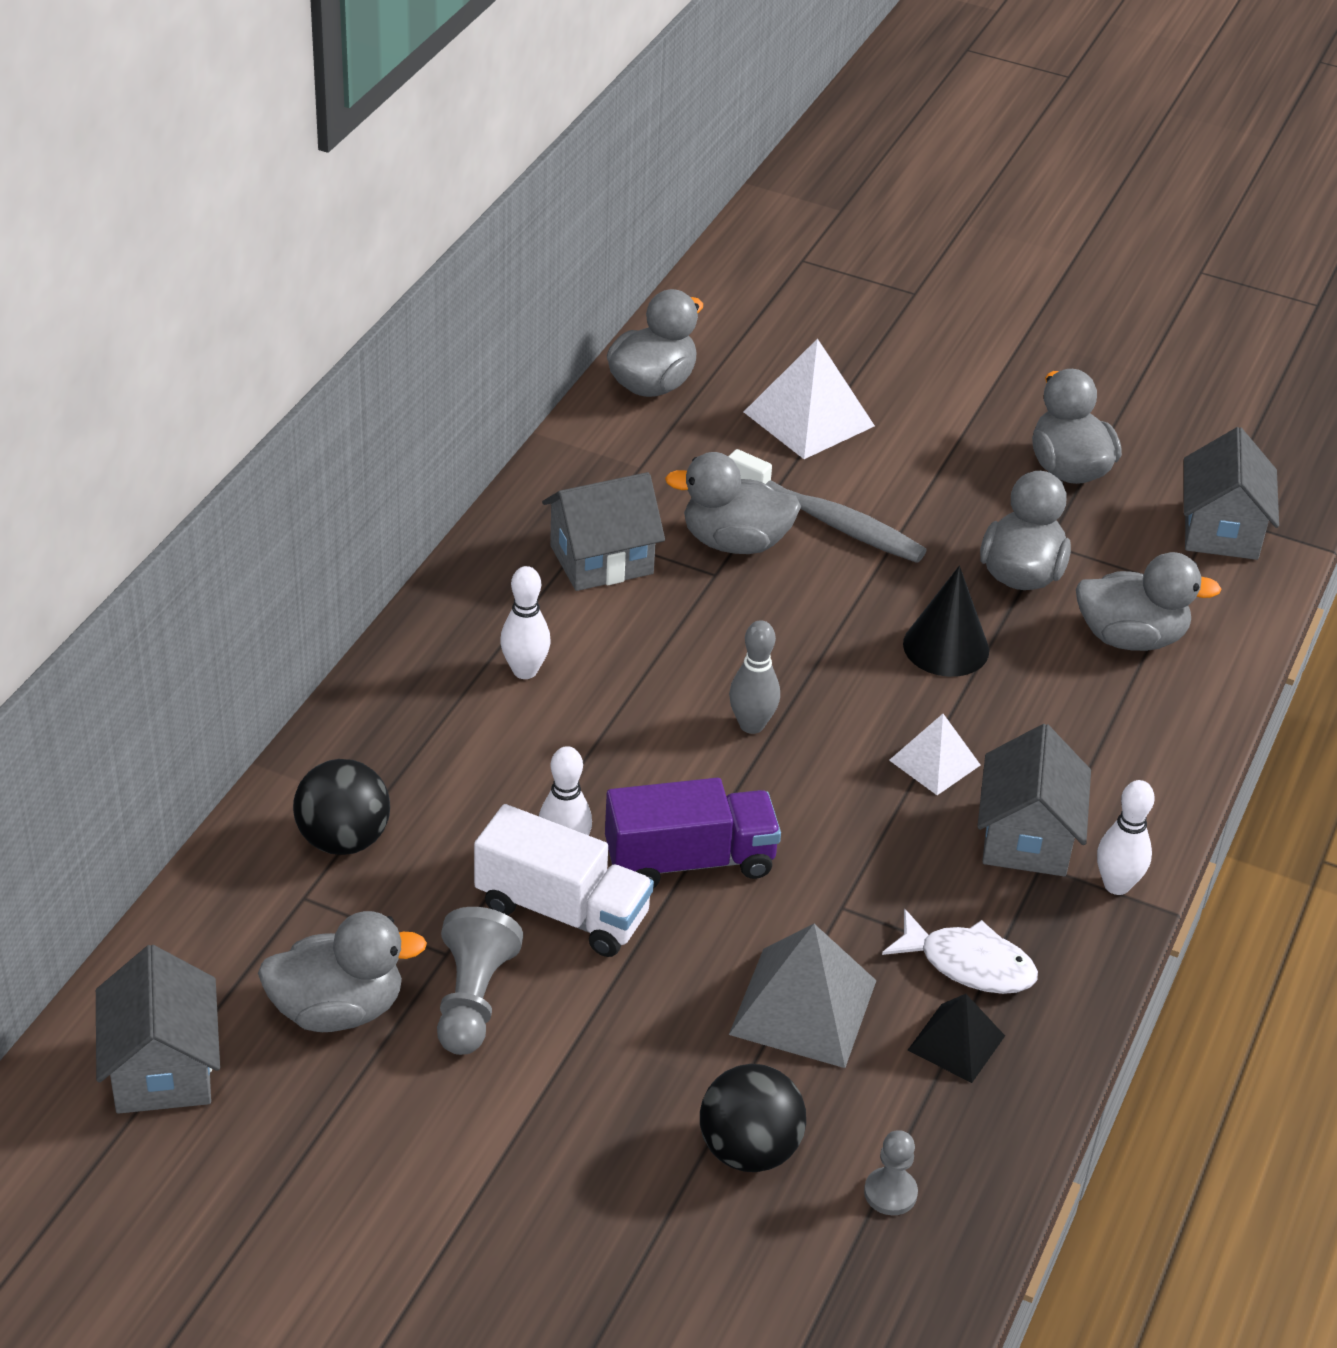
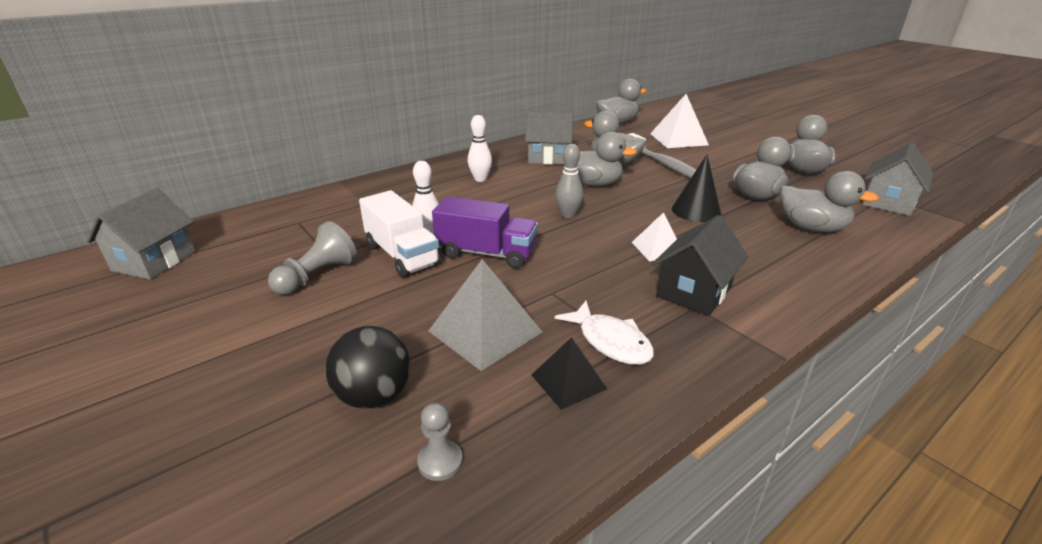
camera: 30 degrees right, 10 degrees down
grey duck [258,911,427,1032] -> grey duck moved to [577,132,637,187]
black ball [293,759,390,855] -> none
grey house [977,724,1091,876] -> black house [652,215,748,316]
white bowling pin [1097,780,1155,895] -> none

